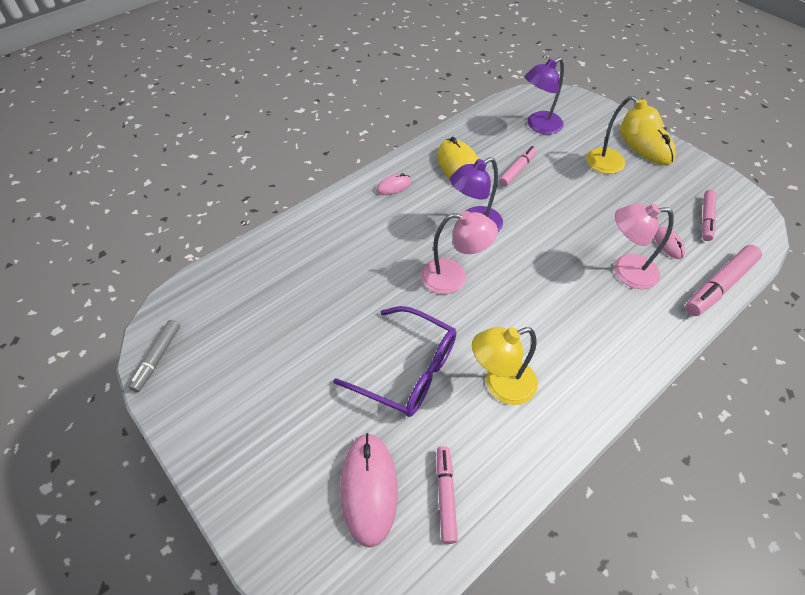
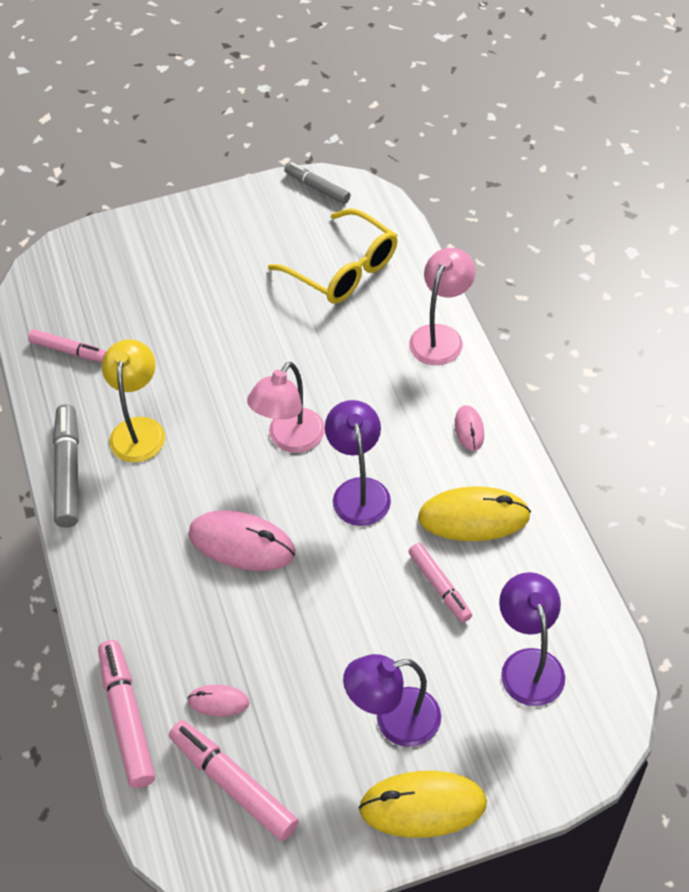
camera: 115 degrees right, 0 degrees up
purple glasses [333,306,456,417] -> none
pink mouse [340,433,398,548] -> pink mouse moved to [189,510,295,571]
yellow lamp [586,96,663,174] -> purple lamp [343,654,441,747]
pink lamp [614,204,674,289] -> pink lamp moved to [409,248,476,365]
pink marker [702,190,716,241] -> pink marker [169,720,299,841], size x1.55
none -> grey marker [53,404,79,528]
none -> yellow glasses [268,209,397,304]

